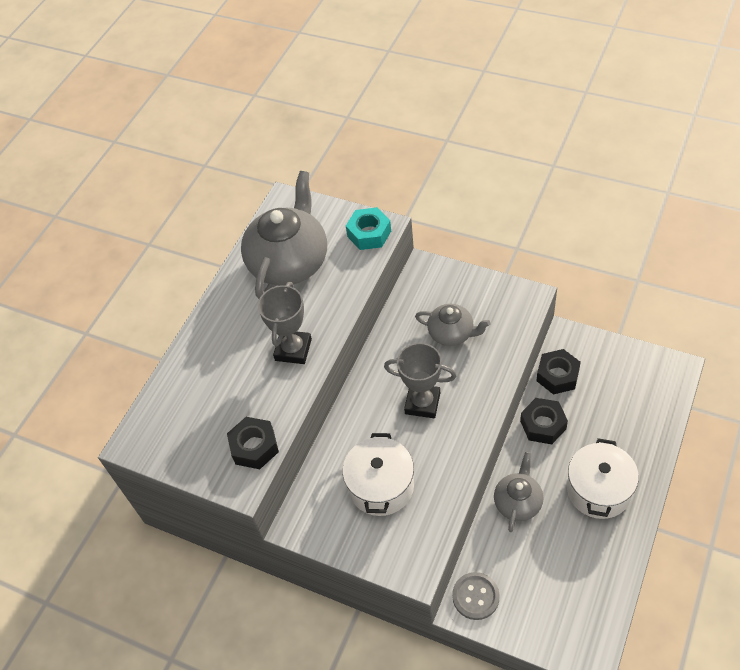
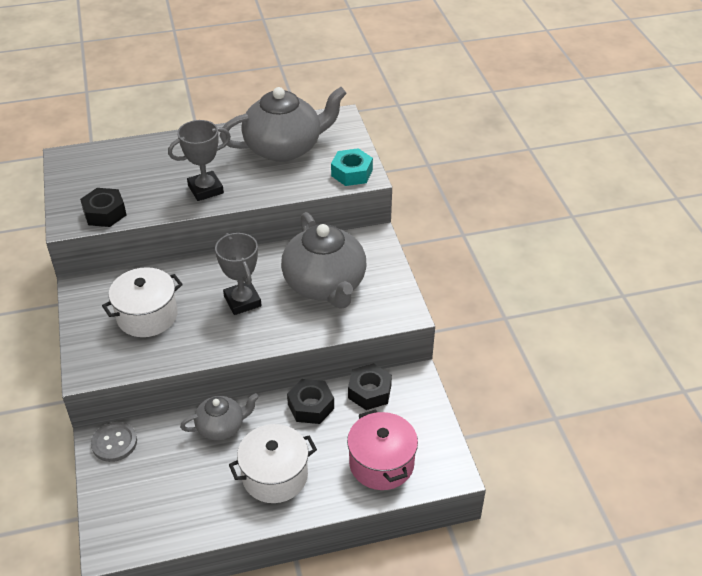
camera: 45 degrees right, 10 degrees down
grey teapot [415,304,491,346] -> grey teapot [281,212,366,309], size x1.87
none -> pink pot [347,409,418,490]

